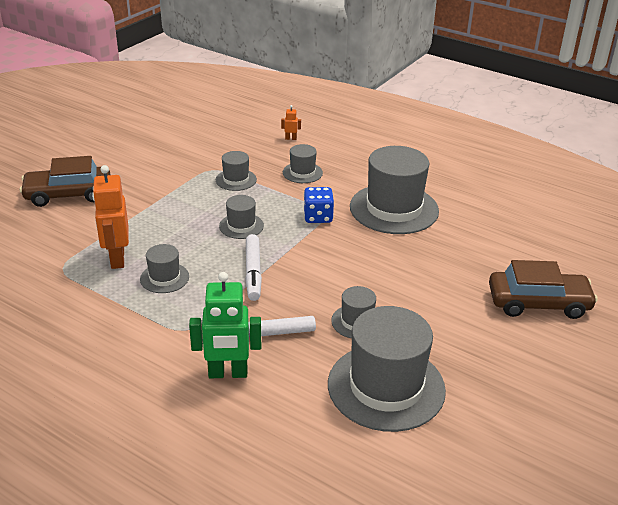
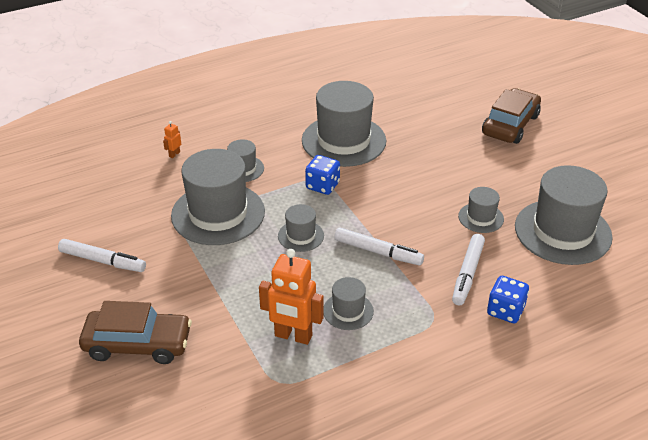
camera: 60 degrees left, 5 degrees up
brown car [20,156,111,207] -> brown car turned 105 degrees counterclockwise [79,301,192,364]
green robot [189,272,261,378] -> blue dice [487,276,529,323]
grey hat [216,151,257,191] -> grey hat [171,149,265,245], size x2.07
none -> white marker [58,239,146,272]

